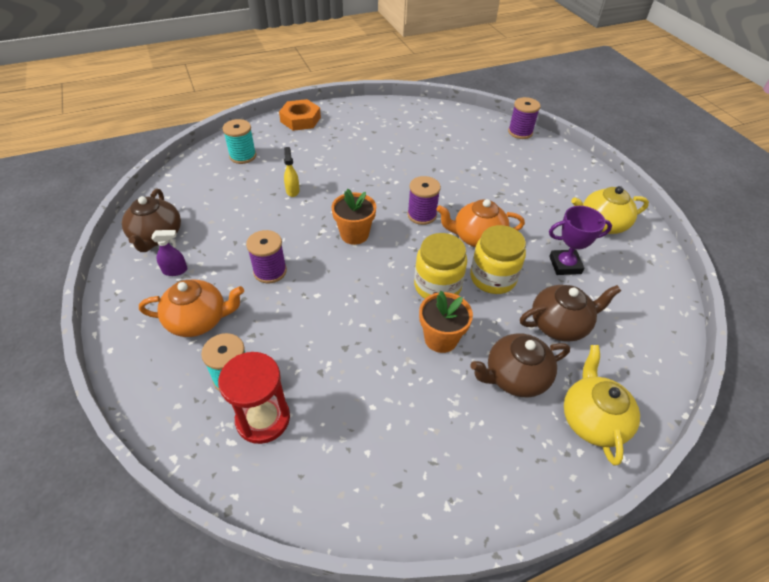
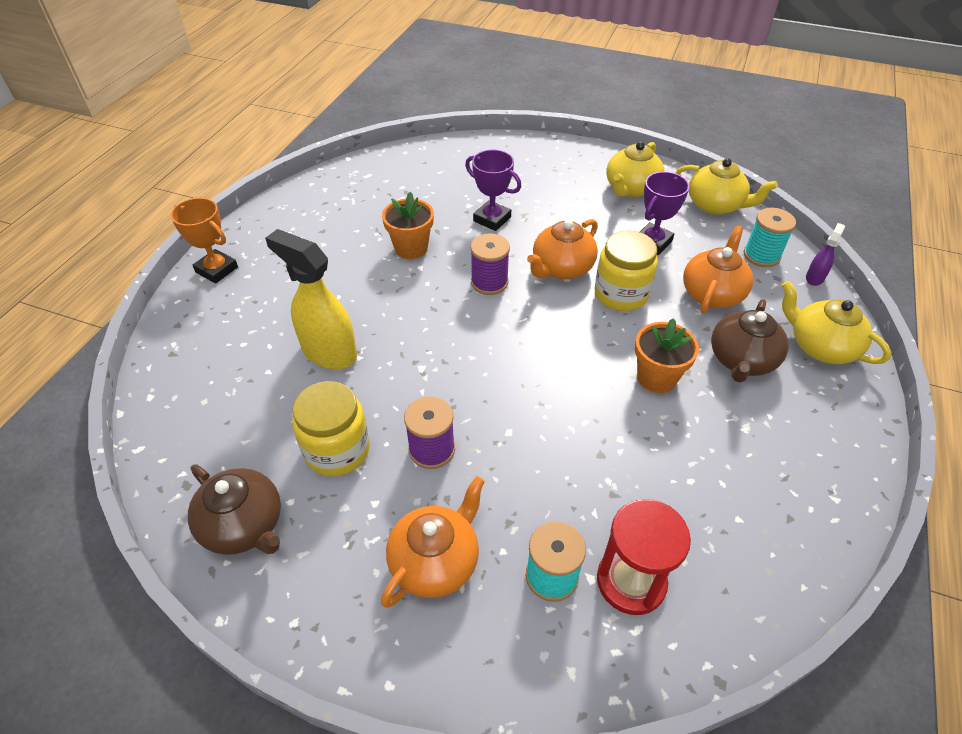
camera: 45 degrees left, 0 degrees up
purple spray bottle [151,230,188,276] -> purple spray bottle moved to [806,223,845,286]
turquoise spool [222,119,256,164] -> turquoise spool moved to [744,208,796,267]
orange nut [279,99,321,131] -> orange trophy [170,198,238,283]
yellow spray bottle [284,147,300,197] -> yellow spray bottle [265,229,357,369], size x2.13
orange flower pot [331,188,376,245] -> orange flower pot moved to [382,192,434,259]
yellow jar [414,233,467,299] -> yellow jar moved to [292,381,370,476]
purple spool [508,97,541,139] -> none
brown teapot [520,285,621,342] -> orange teapot [683,226,753,313]
none -> purple trophy [465,150,521,231]
none -> yellow teapot [676,158,778,215]

